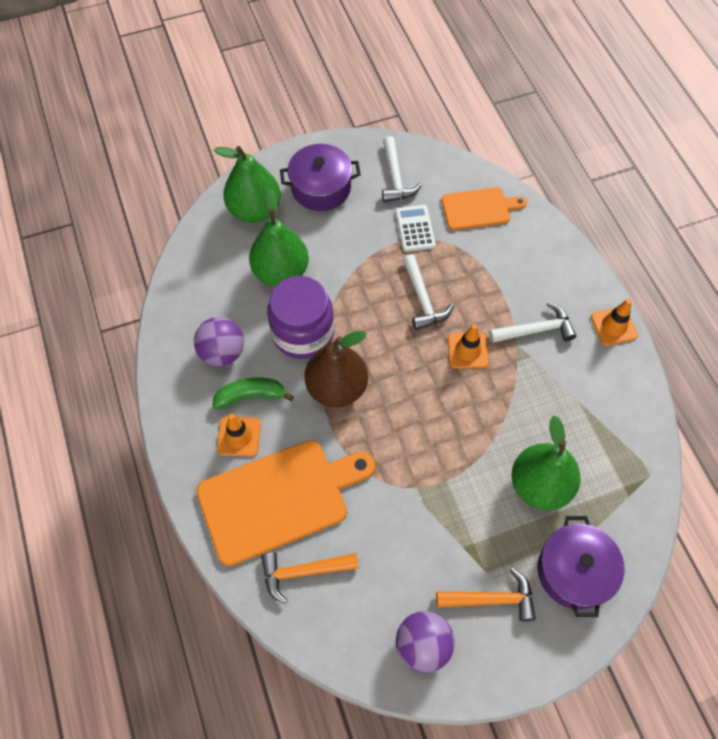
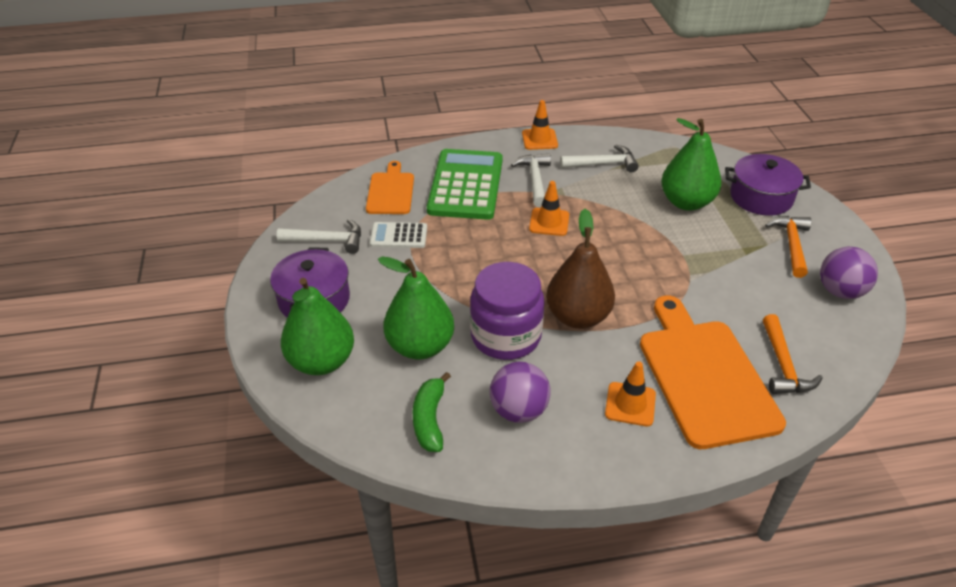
camera: 80 degrees left, 20 degrees down
green banana [213,377,294,409] -> green banana moved to [413,372,451,452]
white hammer [403,254,453,330] -> white hammer moved to [560,144,639,172]
none -> green calculator [427,149,503,220]

